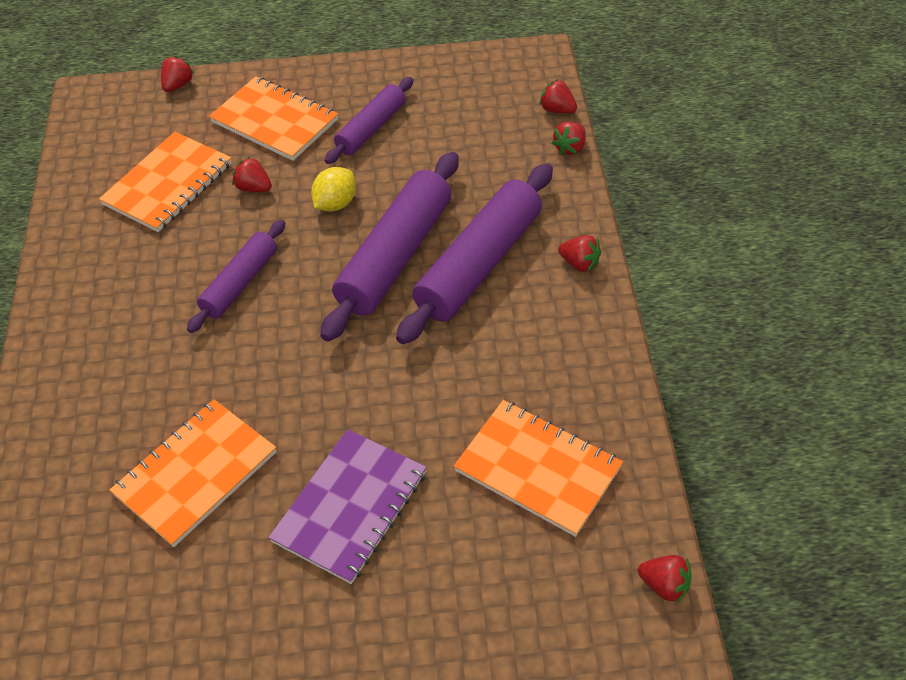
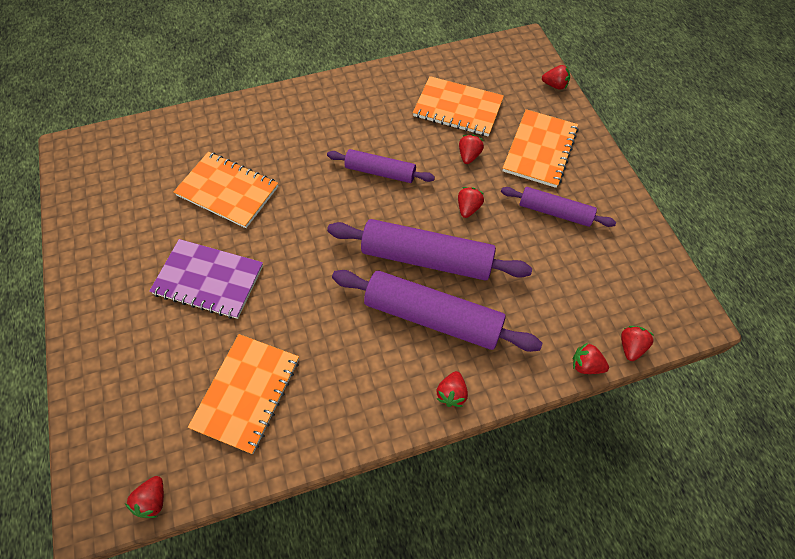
camera: 75 degrees right, 10 degrees up
yellow lemon [311,167,356,211] -> red strawberry [458,187,484,218]

